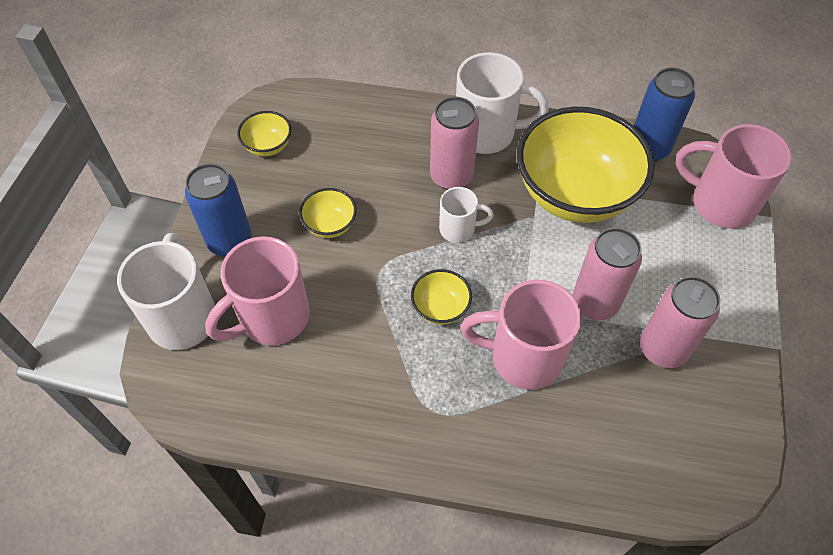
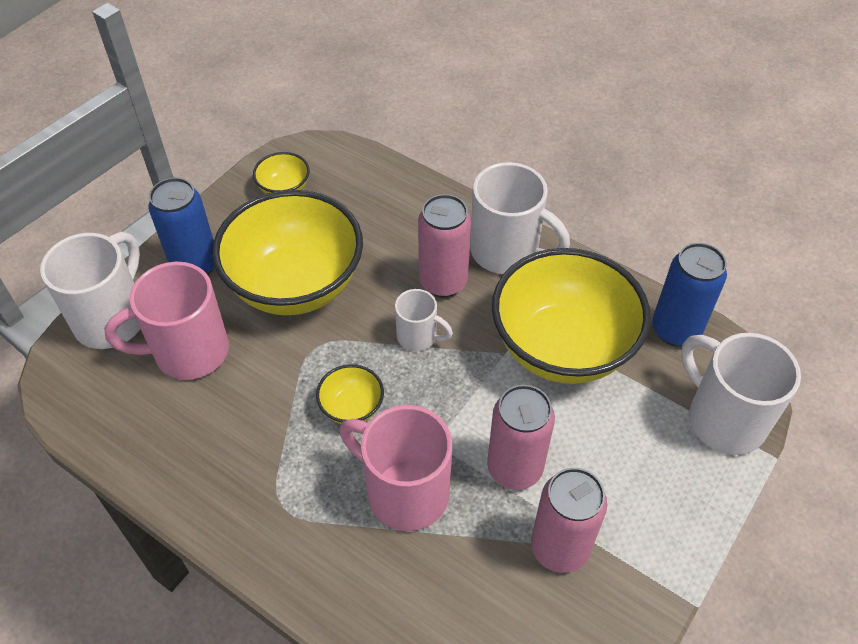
camera: 25 degrees right, 5 degrees down
yellow bowl [299,188,357,238] -> yellow bowl [212,190,363,315], size x2.35
pink mug [676,124,792,229] -> white mug [681,333,801,455]

